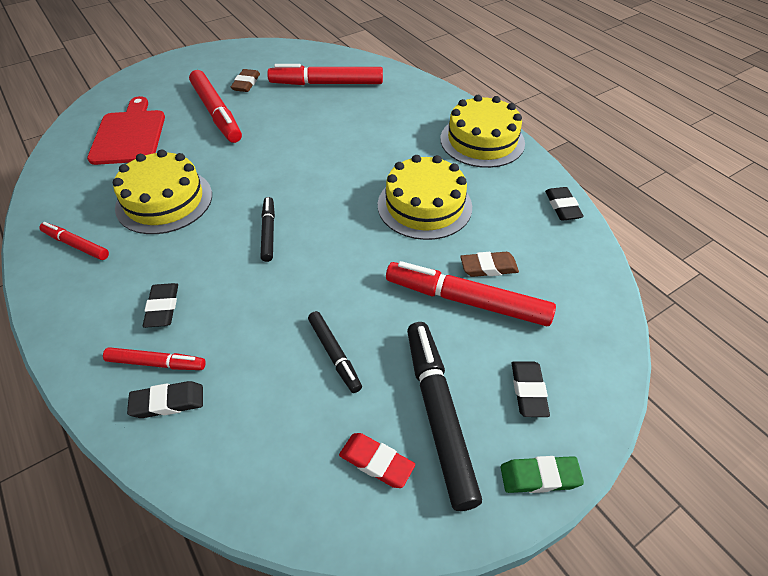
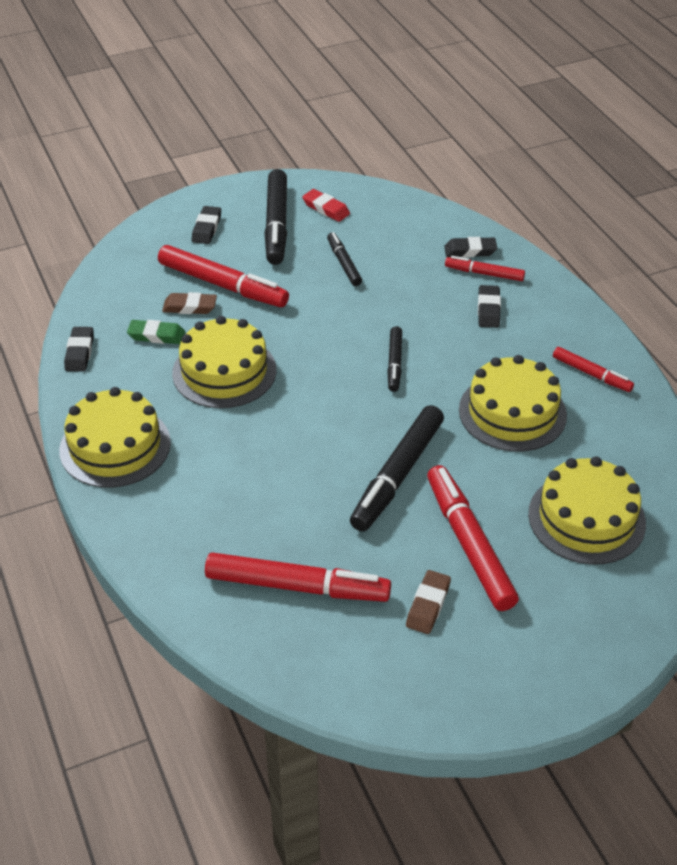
camera: 170 degrees left, 5 degrees down
red cutting board [87,96,165,165] -> yellow cake [528,456,646,565]
green eraser [501,456,584,493] -> green eraser moved to [127,320,185,344]
none -> black marker [350,405,444,531]

